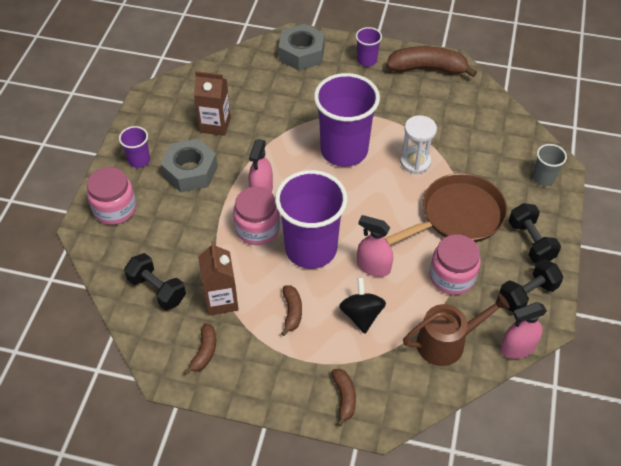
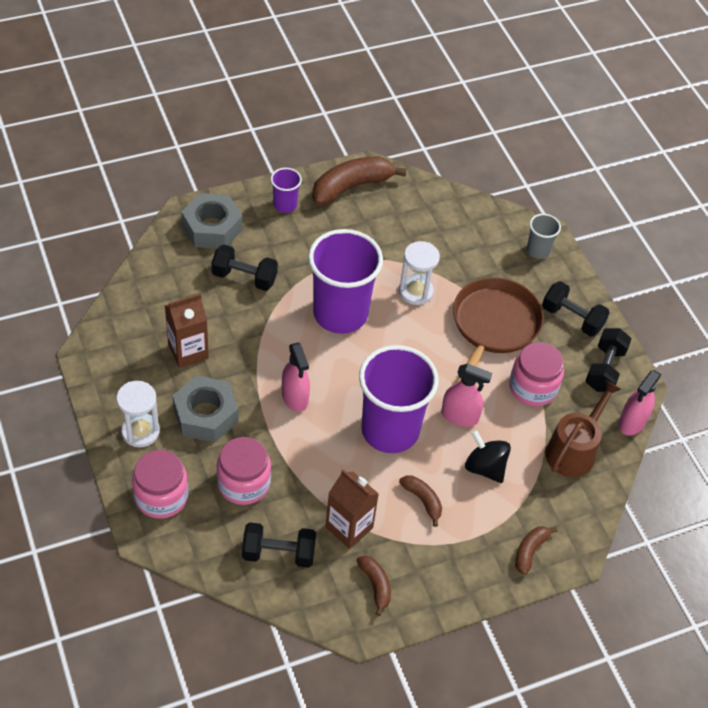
camera: 40 degrees left, 0 degrees up
purple cup [119,126,150,168] -> white hourglass [116,381,160,447]
pink jar [233,187,280,245] -> pink jar moved to [216,437,271,505]
brown banana [332,369,356,426] -> brown banana turned 105 degrees counterclockwise [515,526,558,575]
pink spray bottle [357,215,393,277] -> pink spray bottle turned 150 degrees counterclockwise [441,364,492,427]
none -> black dumbbell [211,245,278,291]

